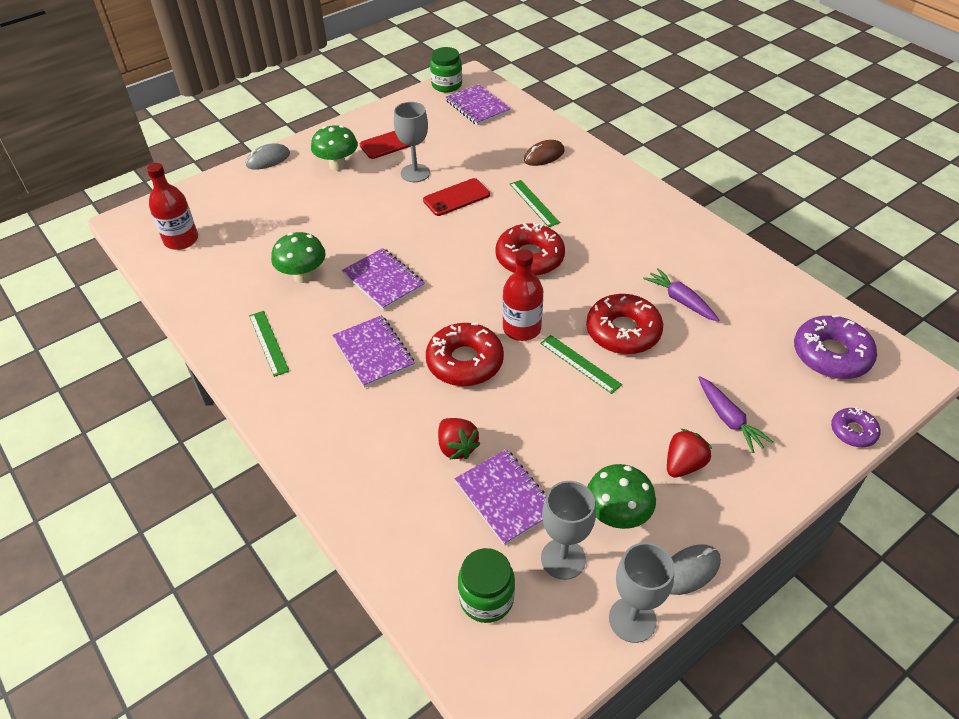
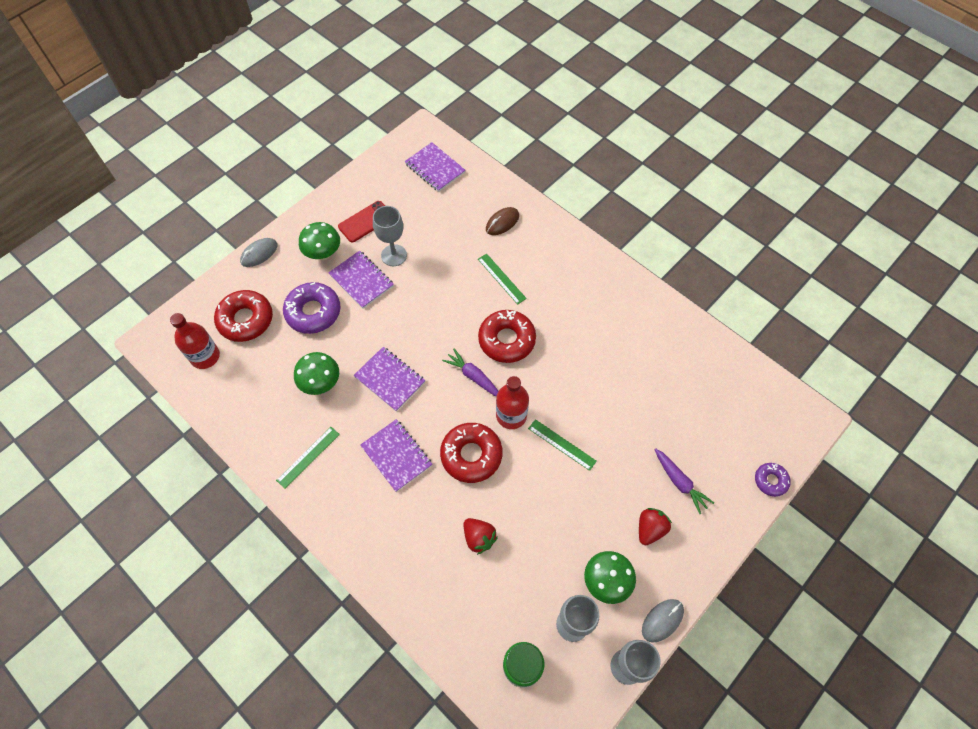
camera: 10 degrees left, 15 degrees up
green ruler [249,311,289,377] -> green ruler turned 75 degrees clockwise [276,427,340,489]
red phone [423,178,490,216] -> none
green jar [430,47,462,92] -> none
purple notebook [455,449,546,546] -> purple notebook moved to [328,250,394,309]
red donut [586,294,663,354] -> red donut moved to [214,290,273,342]
purple carrot [643,268,719,322] -> purple carrot moved to [442,348,498,397]
purple donut [794,315,877,379] -> purple donut moved to [283,282,340,334]

